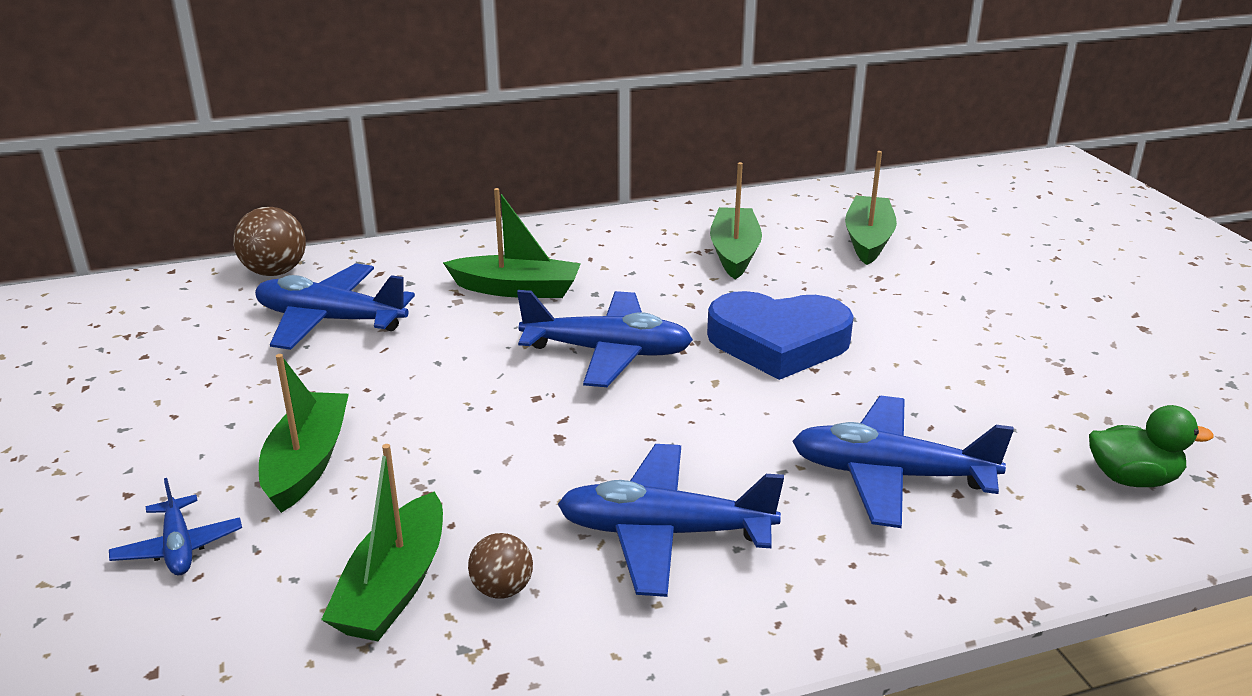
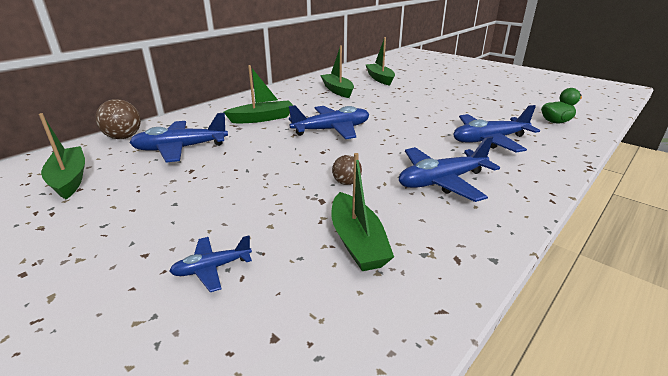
camera: 30 degrees left, 0 degrees up
blue plane [109,478,242,575] -> blue plane turned 120 degrees clockwise [169,236,252,292]
green boat [259,354,349,513] -> green boat moved to [39,113,85,199]
brown ball [468,533,533,599] -> brown ball moved to [332,155,362,185]
blue heart [707,291,854,380] -> none

